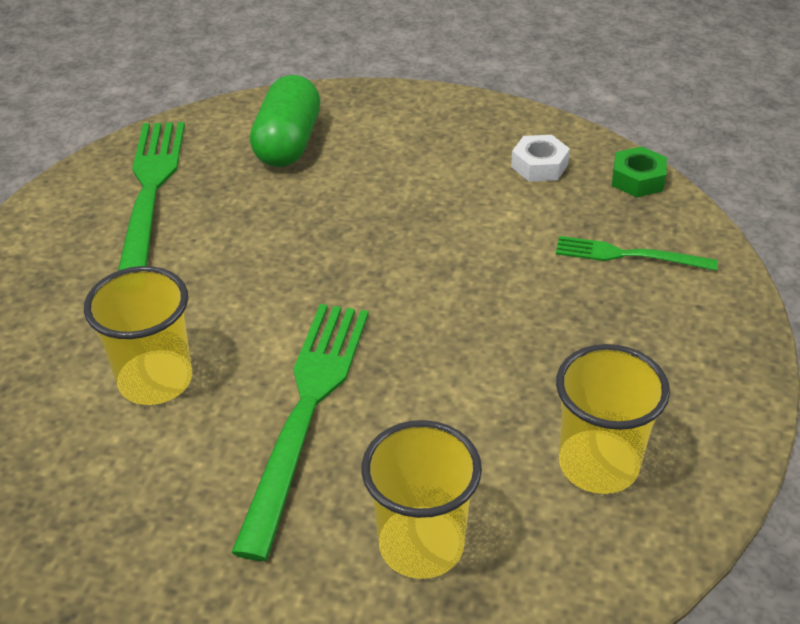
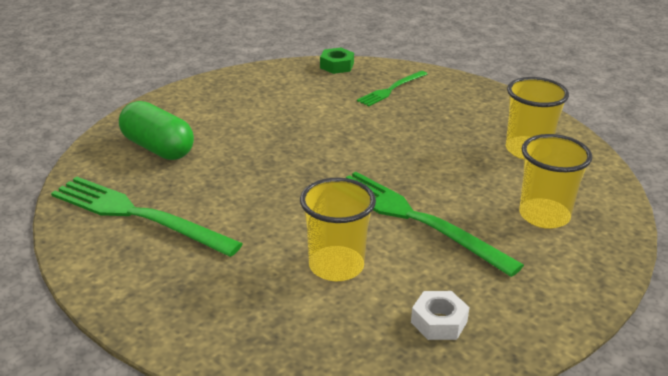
camera: 60 degrees left, 10 degrees down
white nut [511,135,570,182] -> white nut moved to [411,291,469,340]

